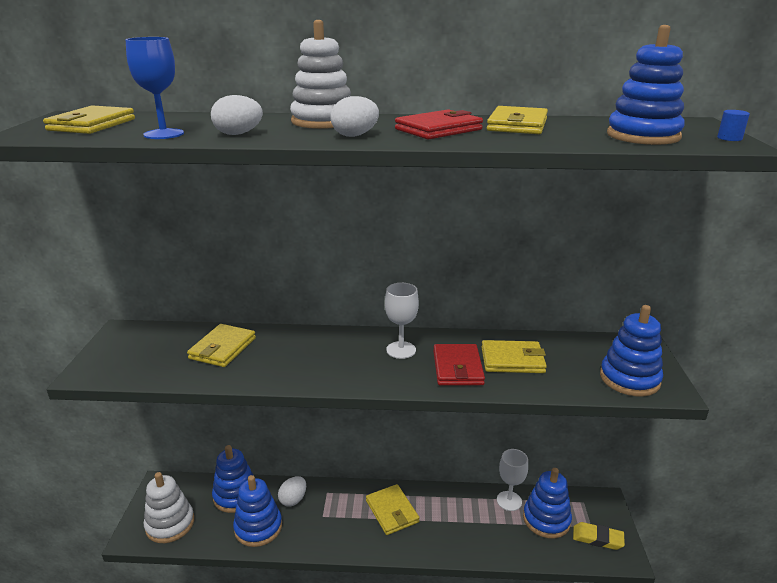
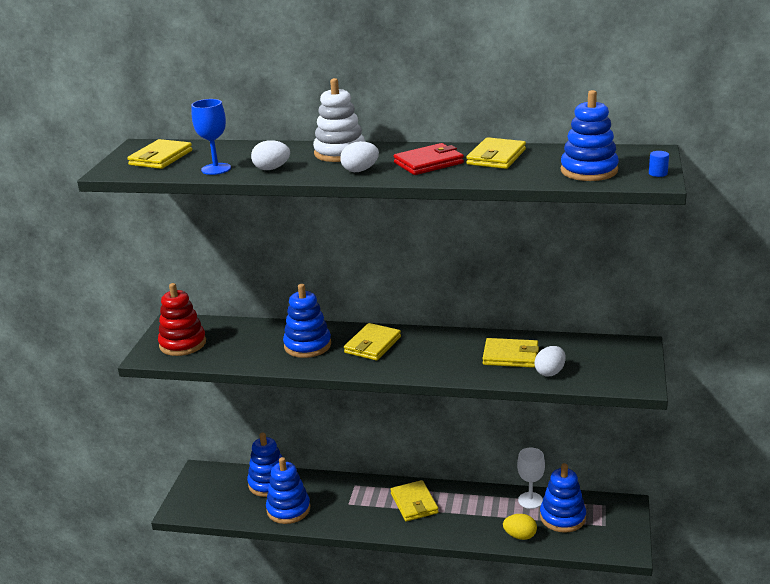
camera: 10 degrees right, 0 degrees up
white stacking toy [144,472,194,543] -> none
yellow wallet [187,324,256,367] -> yellow wallet moved to [344,323,401,361]
white egg [278,476,306,507] -> white egg moved to [535,346,566,377]
white goblet [385,283,419,359] -> none
red wallet [433,344,485,386] -> none
yellow eraser [573,522,625,550] -> none
blue stacking toy [600,305,663,396] -> blue stacking toy moved to [283,284,331,358]
none -> red stacking toy [158,283,206,356]
none -> yellow egg [503,514,537,540]

